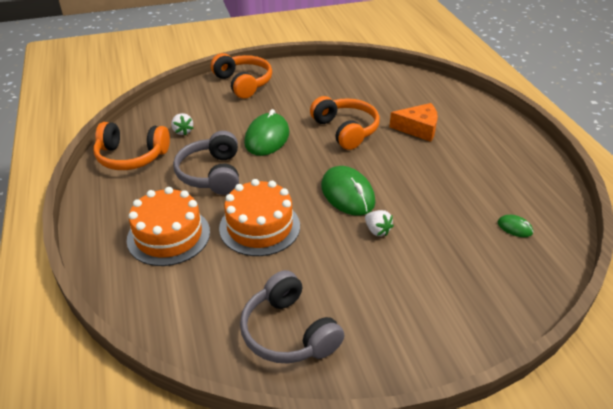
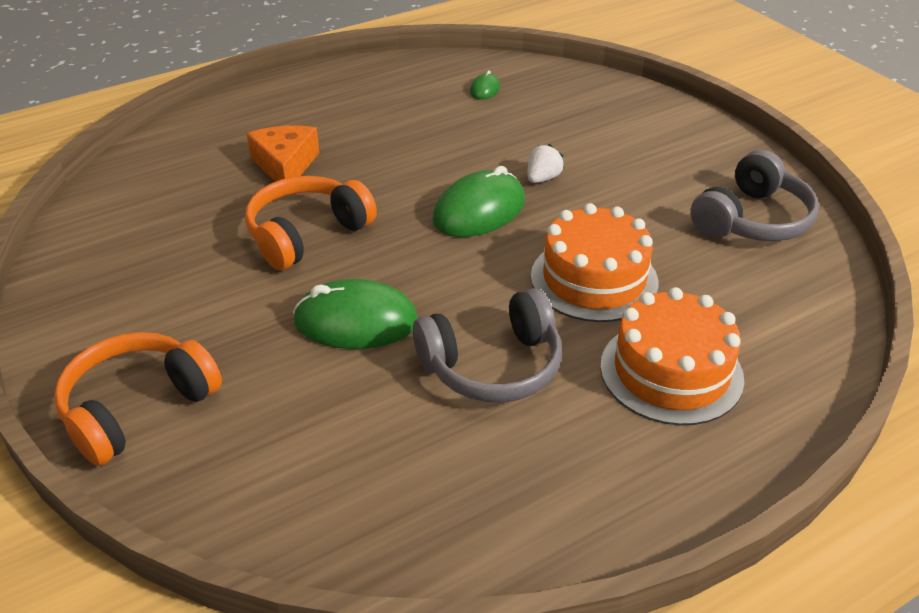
camera: 105 degrees left, 0 degrees up
orange headphones [94,122,170,170] -> none
white strawberry [171,113,193,136] -> none

